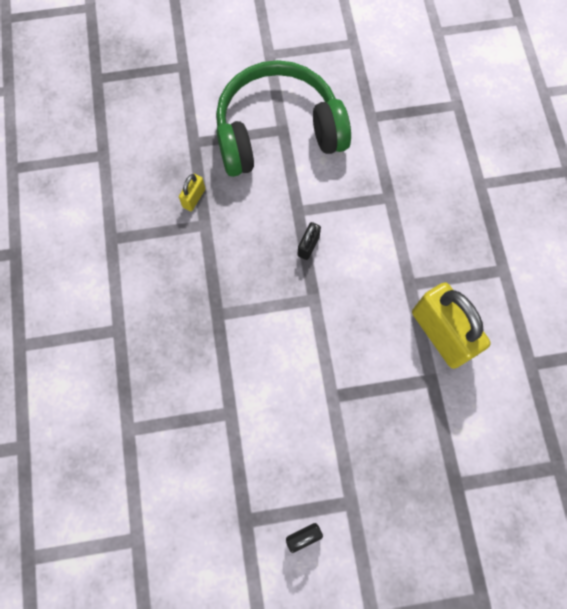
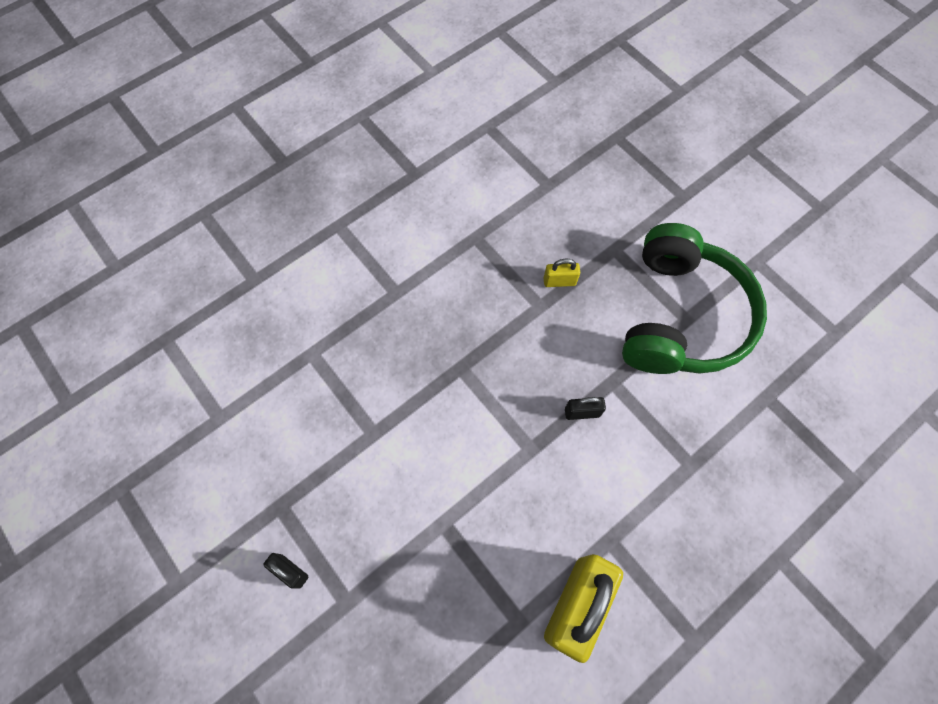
camera: 60 degrees right, 5 degrees down
green headphones [216,60,351,177] -> green headphones turned 60 degrees clockwise [622,223,767,374]

